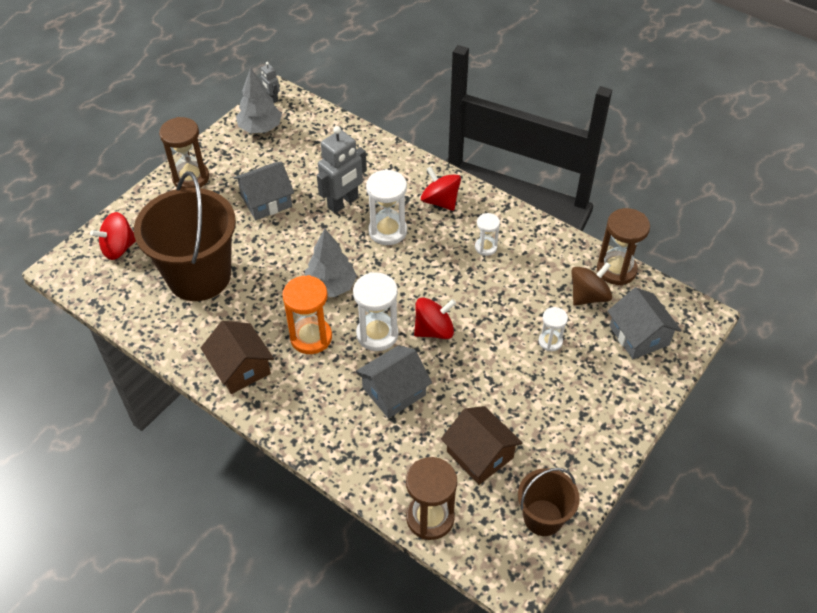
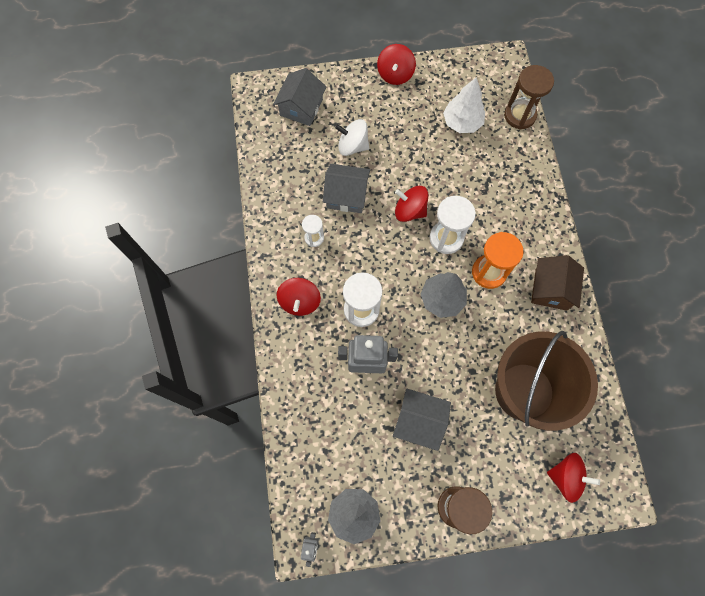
camera: 135 degrees left, 20 degrees up
grey house [356,345,432,419] -> grey house moved to [323,164,370,213]
brown house [441,406,522,485] -> white tree [443,77,485,133]
brown bucket [518,468,580,536] -> none
white hourglass [539,307,568,351] -> white spinning top [335,119,369,156]
brown spinning top [571,262,612,306] -> none
brown hourglass [597,208,650,286] -> none
none -> red spinning top [377,44,416,85]

